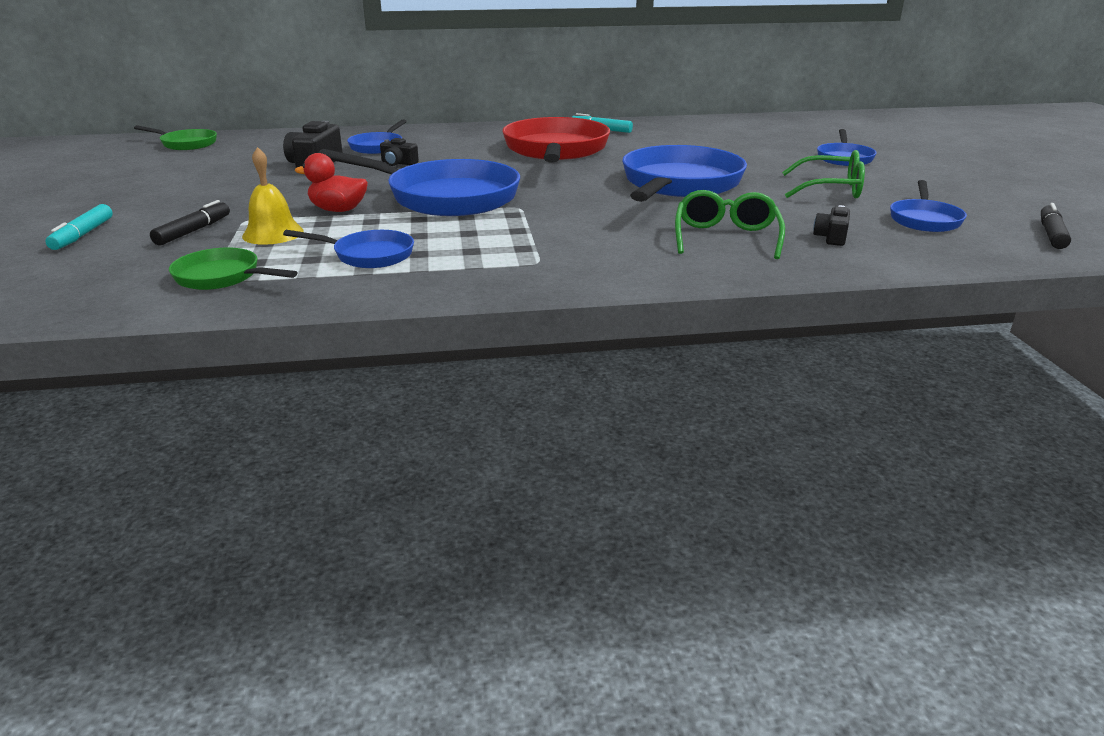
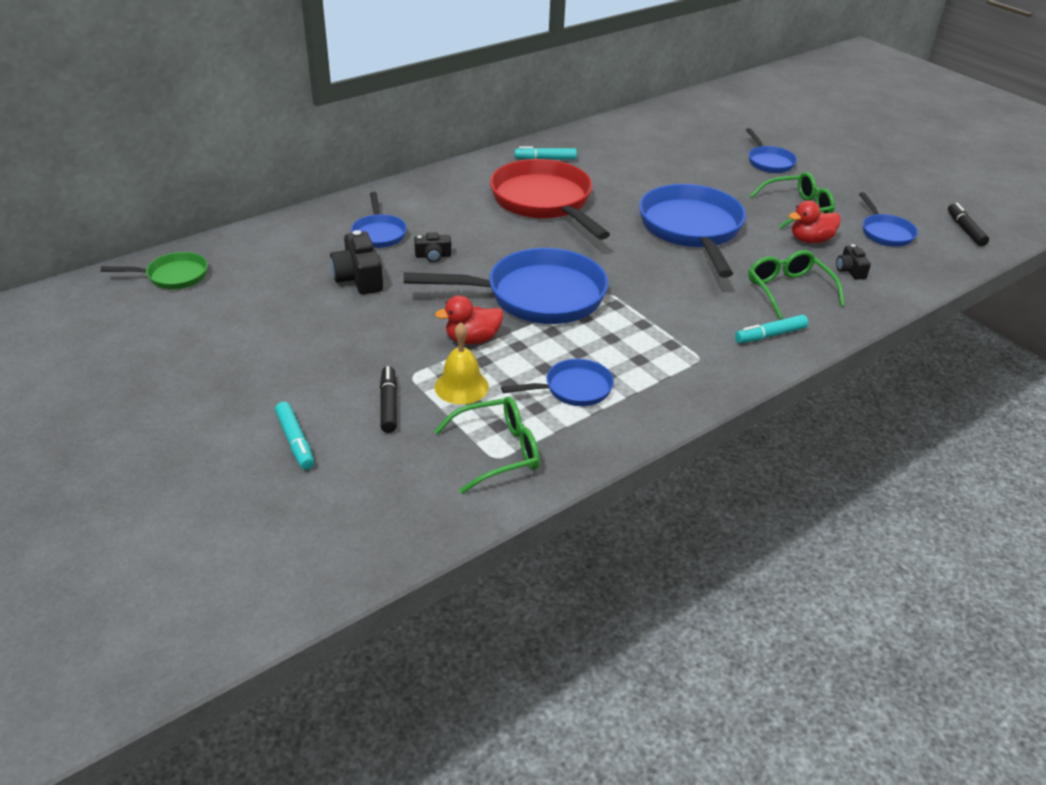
camera: 30 degrees left, 10 degrees up
green pan [169,248,297,290] -> green glasses [434,397,540,494]
none -> turquoise marker [735,315,808,343]
none -> red duck [789,200,841,243]

